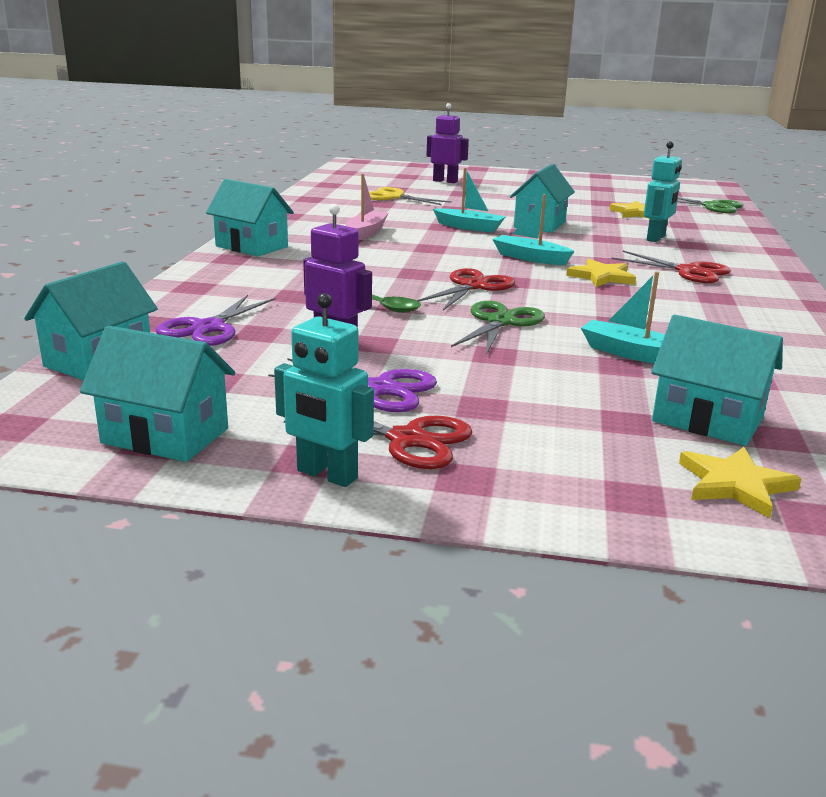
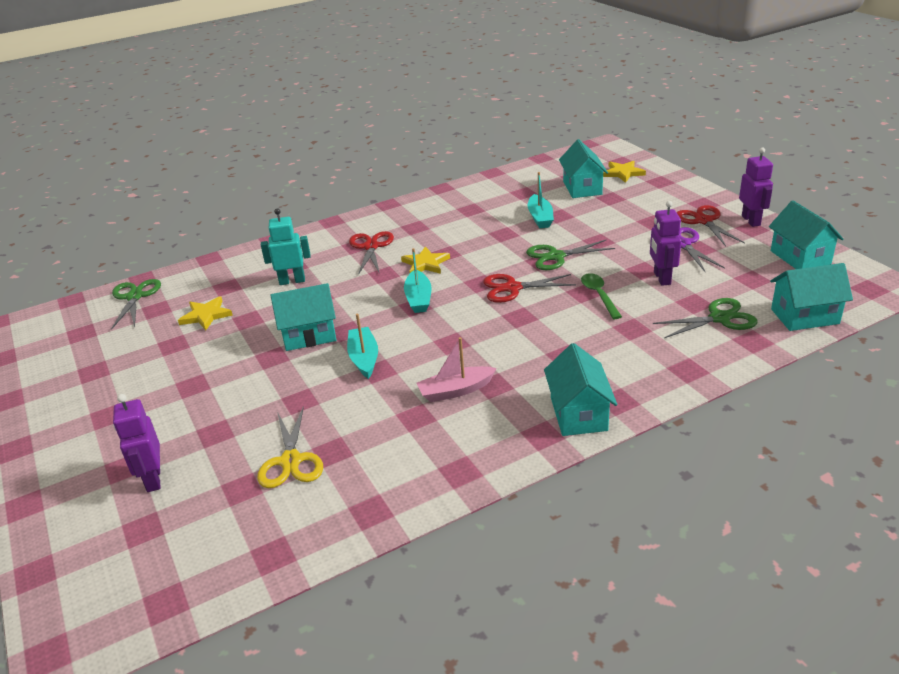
camera: 125 degrees left, 10 degrees up
purple scissors [156,295,276,346] -> green scissors [653,298,758,338]
turquoise robot [274,293,374,487] -> purple robot [739,148,773,227]

